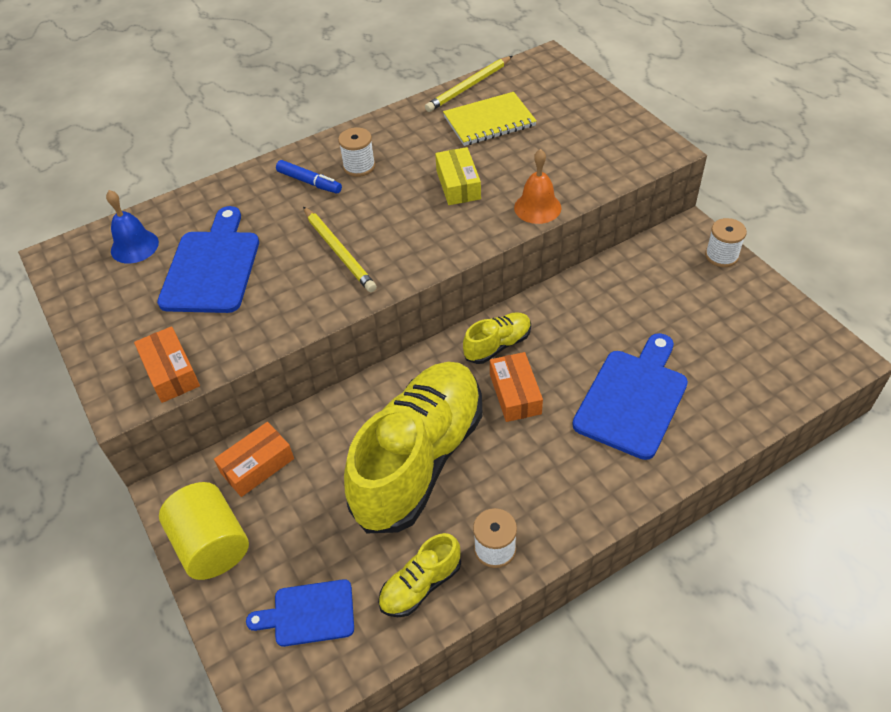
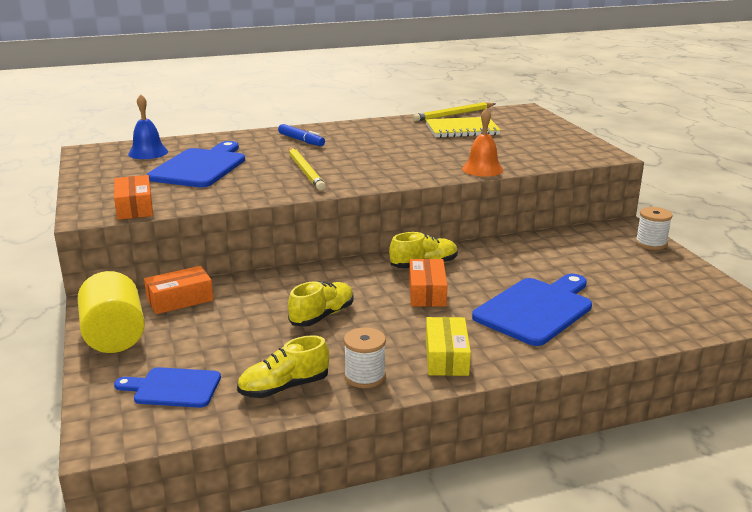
camera: 10 degrees right, 25 degrees down
white spool [338,127,375,177] -> none
yellow shoe [344,362,483,533] -> yellow shoe [288,281,354,327], size x0.44
yellow box [435,147,481,205] -> yellow box moved to [426,317,471,376]

